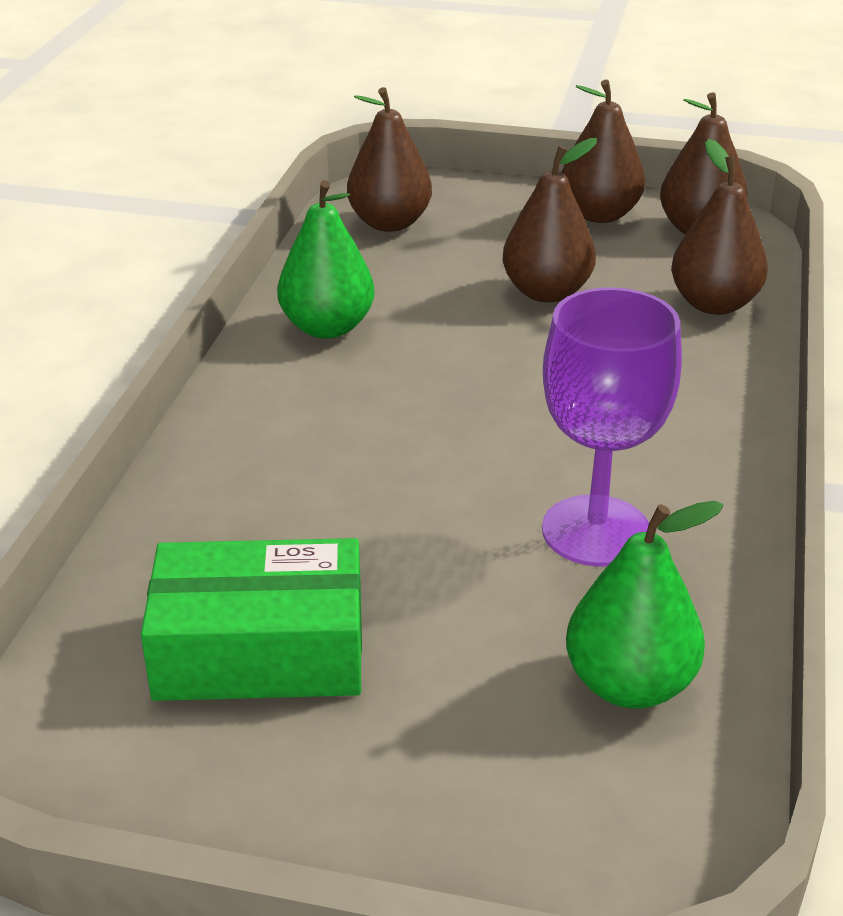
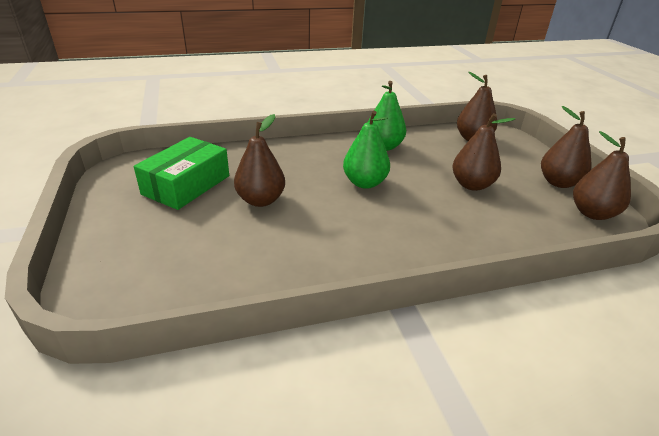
camera: 60 degrees right, 0 degrees up
green box [141,538,362,701] -> green box turned 60 degrees clockwise [134,137,229,210]
purple goblet [542,287,682,567] -> none
green pear [566,501,724,709] -> green pear moved to [343,110,390,189]
brown pear [671,139,768,315] -> brown pear moved to [234,114,285,207]

